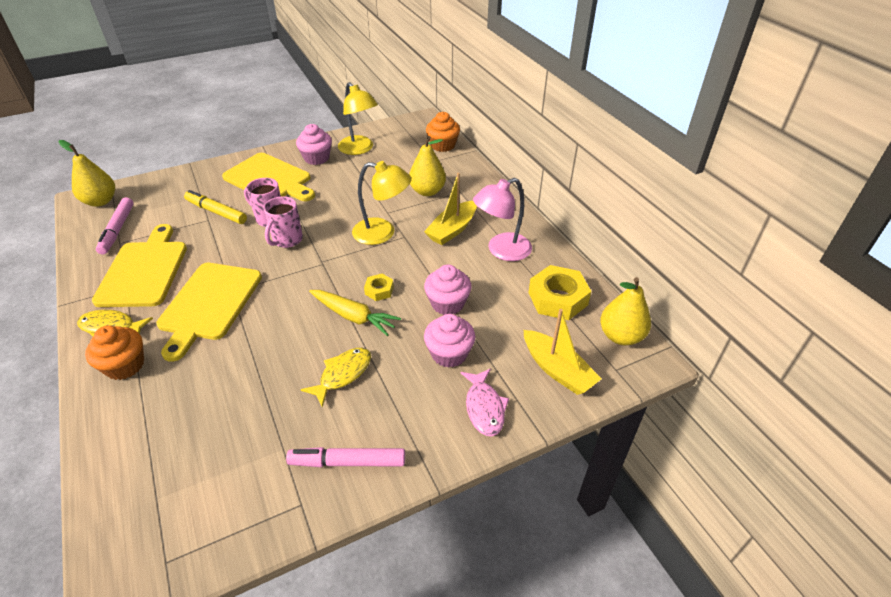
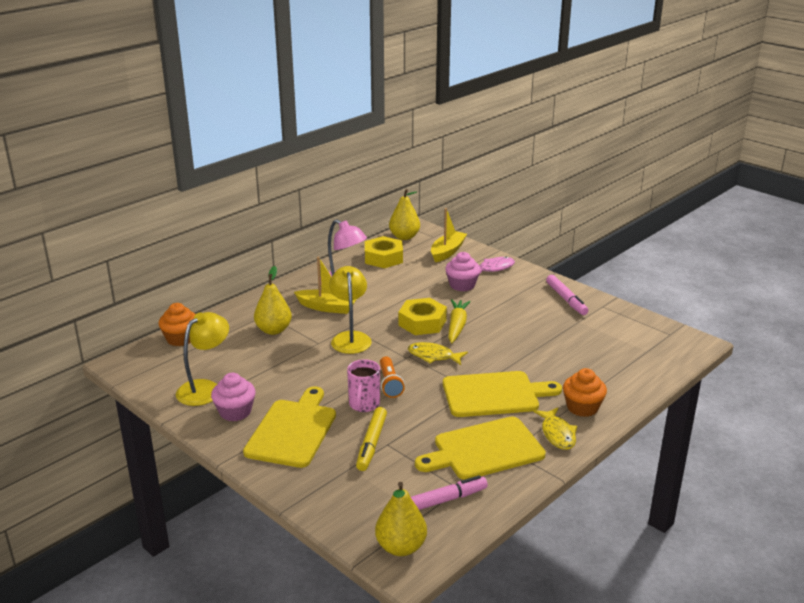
camera: 110 degrees left, 15 degrees down
pink mug [263,196,303,248] -> orange flashlight [380,357,405,398]
yellow fish [301,348,371,408] -> yellow fish moved to [408,342,468,365]
yellow nut [364,274,394,301] -> yellow nut [398,298,447,335], size x1.96
pink cupcake [424,265,472,315] -> none

